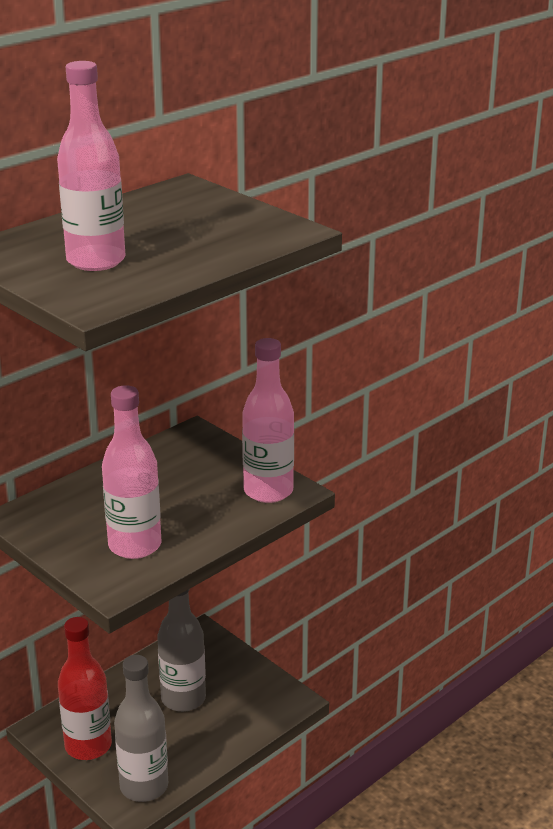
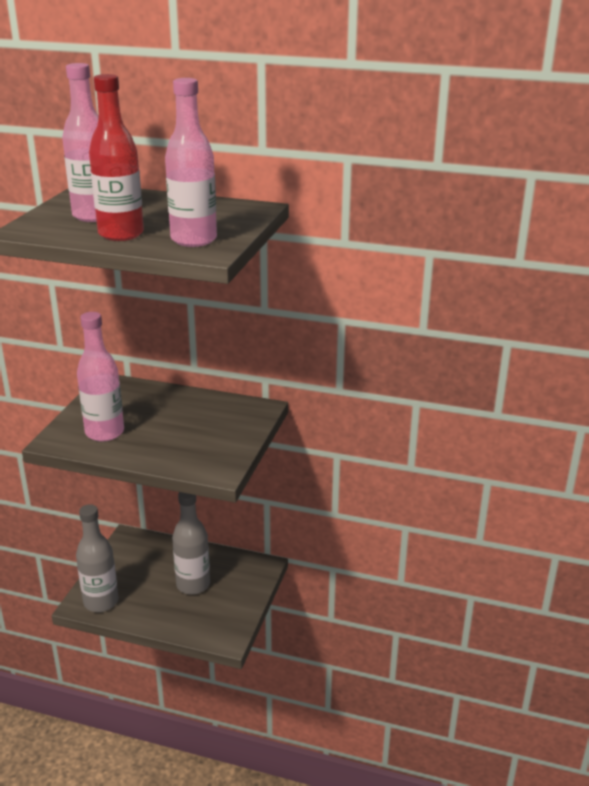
camera: 60 degrees right, 0 degrees up
red bottle [58,617,112,760] -> red bottle moved to [89,74,144,241]
pink bottle [242,338,294,503] -> pink bottle moved to [165,78,217,247]

